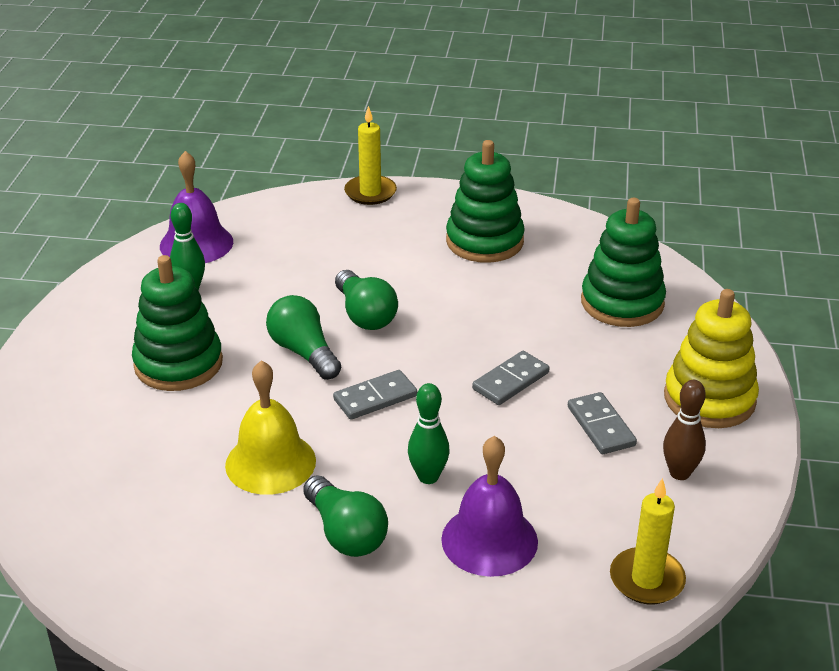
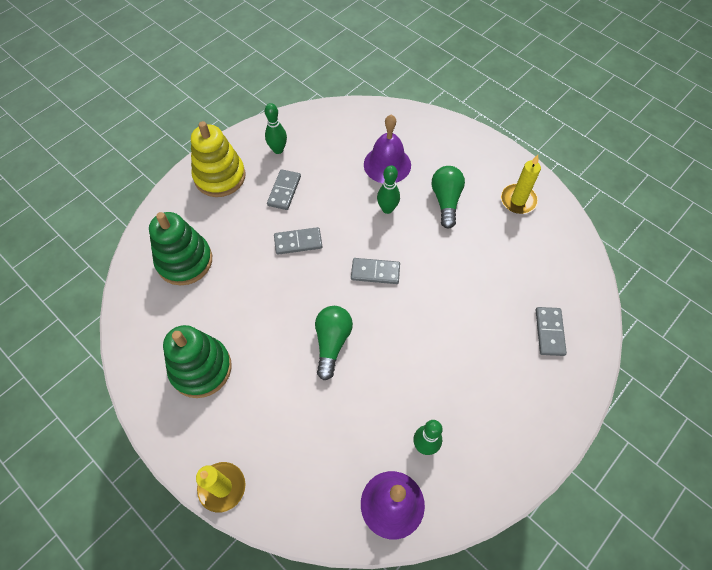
camera: 145 degrees left, 25 degrees up
green stacking toy [132,255,223,391] -> none
yellow bell [225,360,316,495] -> none
green light bulb [266,295,341,380] -> none
yellow candle [610,478,686,604] -> yellow candle moved to [501,155,541,214]
brown bowling pin [663,380,706,480] -> green bowling pin [265,103,287,154]
none -> grey domino [536,307,567,356]

